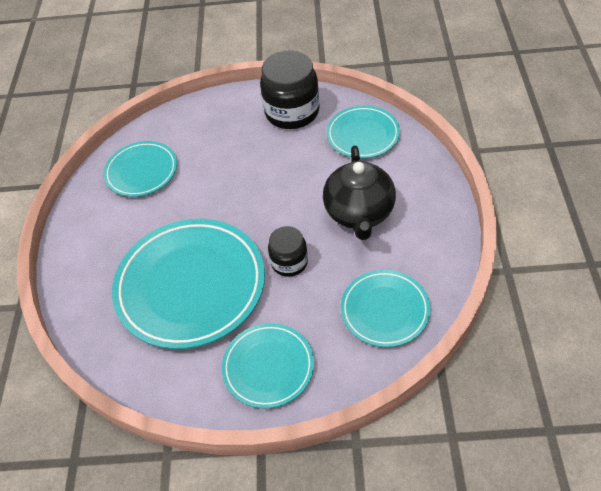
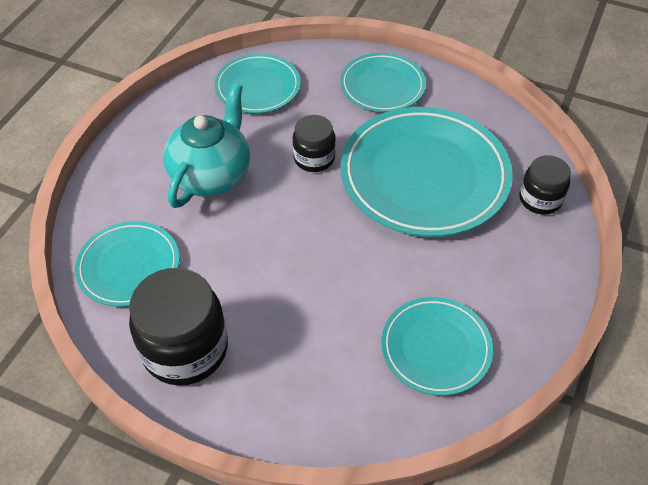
camera: 160 degrees left, 0 degrees up
black teapot [323,146,396,240] -> turquoise teapot [163,83,250,208]
none -> black jar [519,155,571,215]

